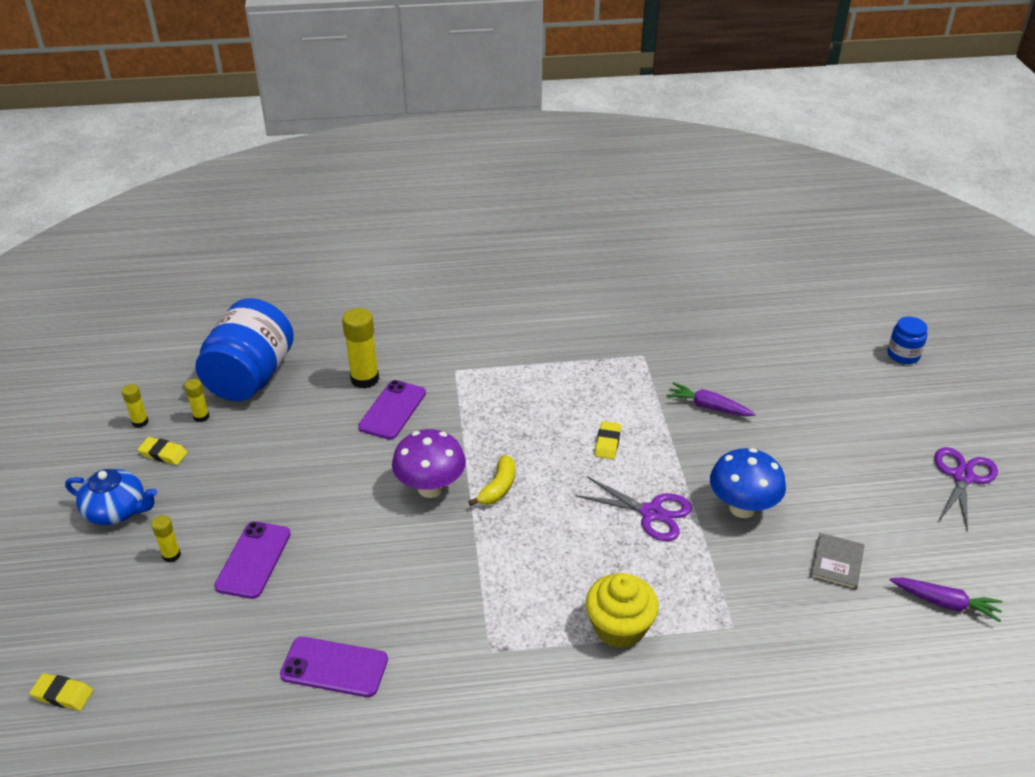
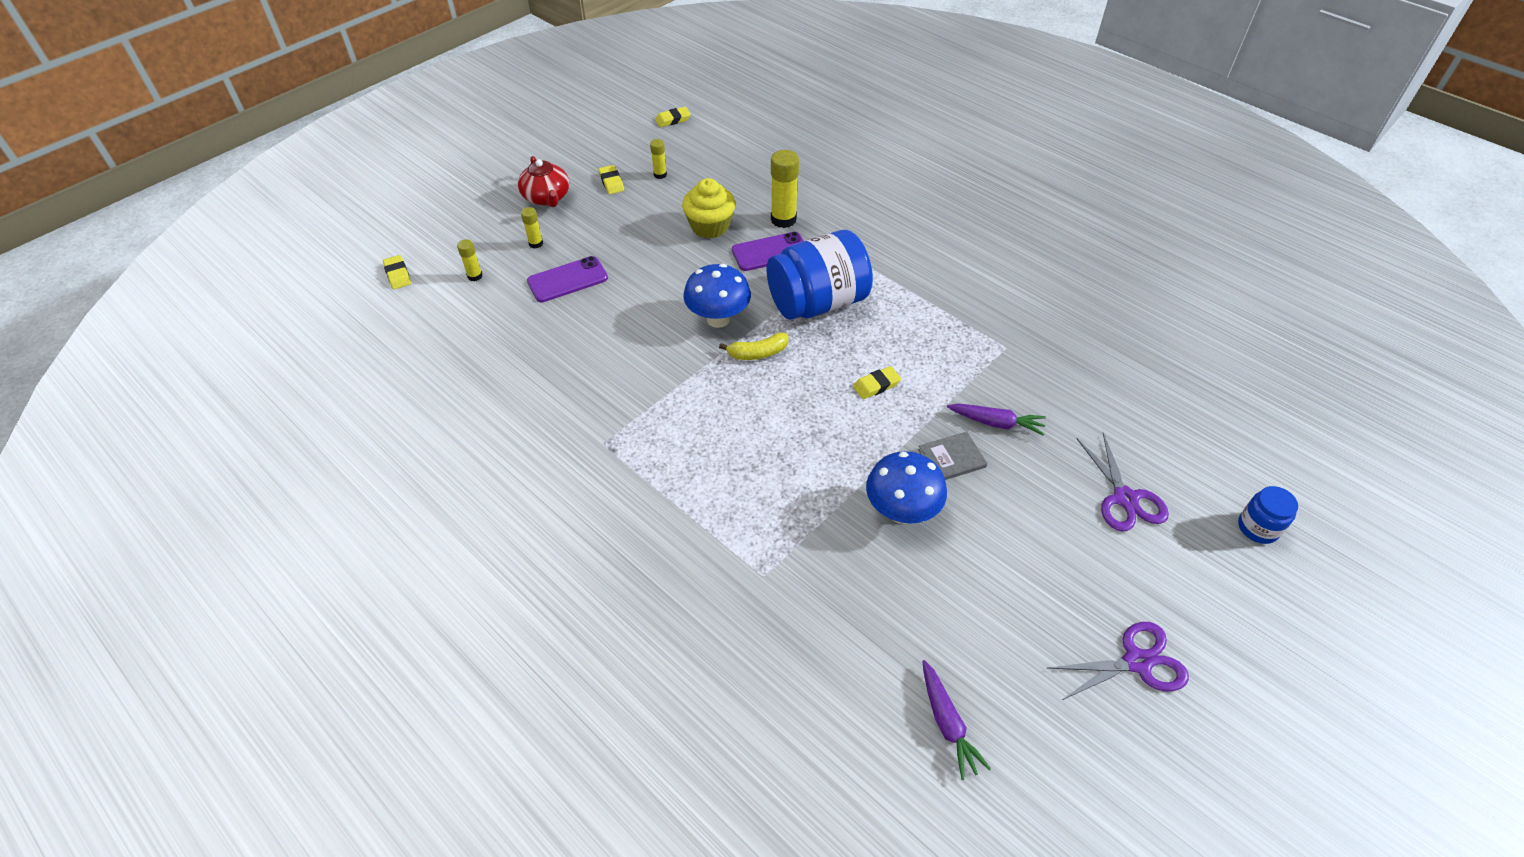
camera: 50 degrees right, 10 degrees up
blue teapot [65,469,157,525] -> red teapot [518,156,569,207]
yellow glue stick [122,384,148,428] -> yellow glue stick moved to [457,239,482,281]
blue jar [195,298,294,401] -> blue jar moved to [767,230,873,320]
purple phone [280,637,388,697] -> none
purple mushroom [392,429,466,498] -> blue mushroom [683,264,751,328]
purple scissors [575,477,692,541] -> purple scissors moved to [1077,433,1169,532]
yellow cupcake [586,573,659,649] -> yellow cupcake moved to [682,178,736,239]
purple carrot [666,382,756,416] -> purple carrot turned 120 degrees clockwise [947,403,1046,436]
grey book [810,533,864,590] -> grey book moved to [918,432,988,480]
none -> yellow eraser [655,107,691,127]

